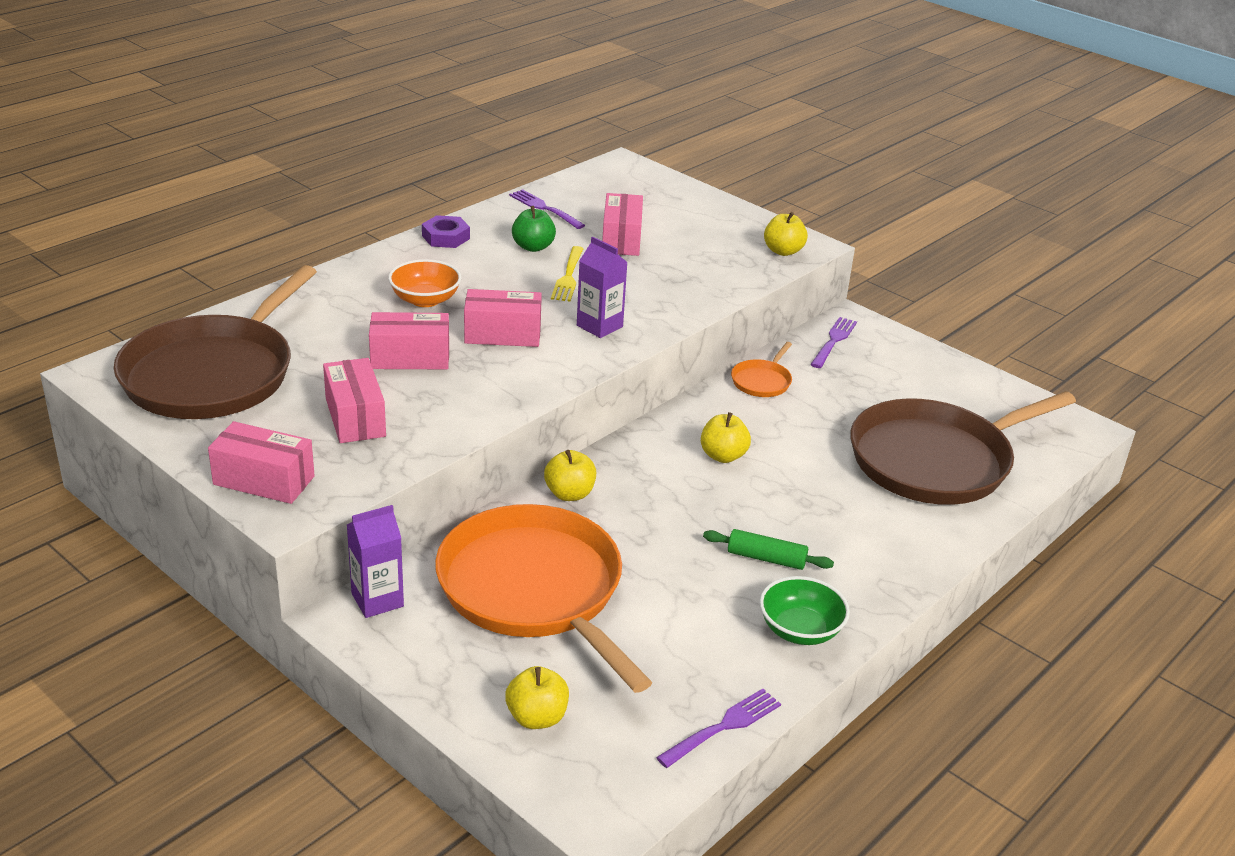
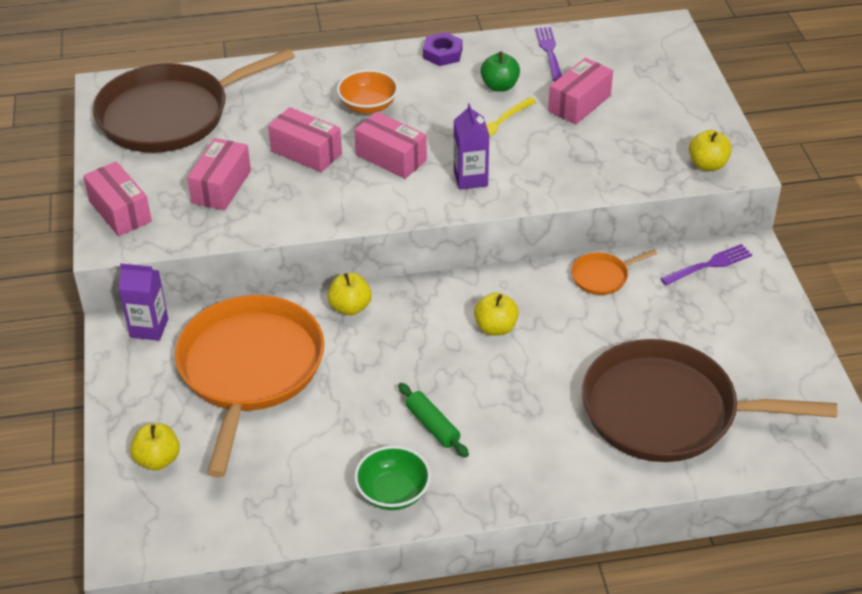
camera: 40 degrees right, 10 degrees up
purple fork [656,689,781,768] -> none

